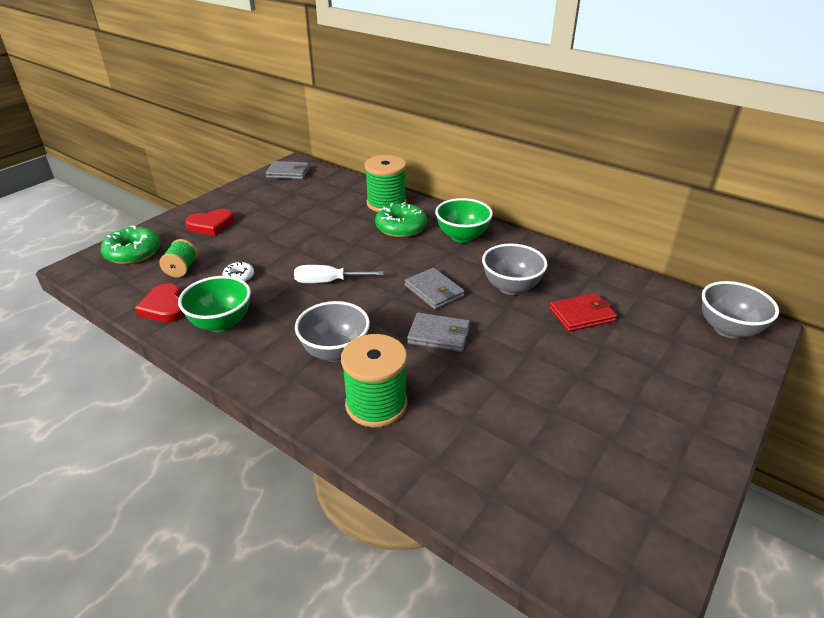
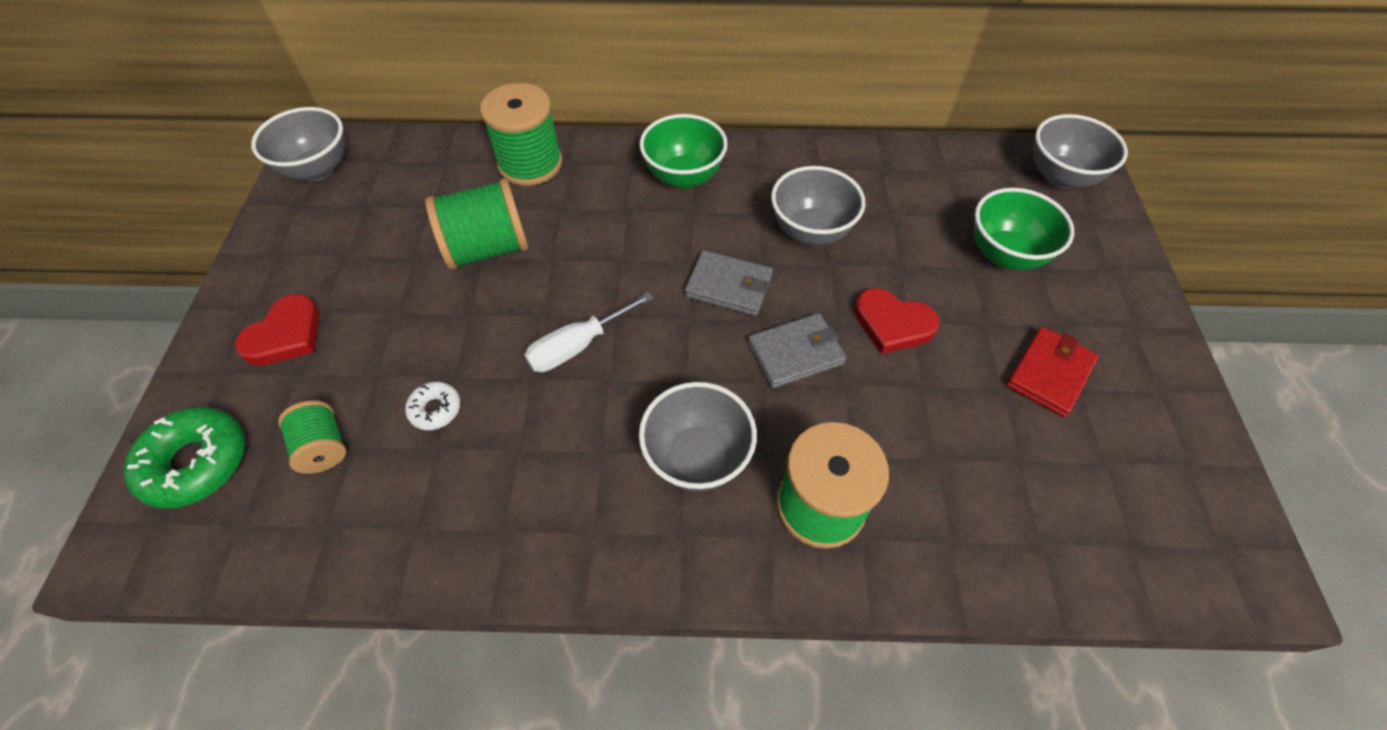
camera: 35 degrees left, 20 degrees up
red heart [135,283,185,322] -> red heart moved to [854,288,940,354]
green bowl [178,276,251,332] -> green bowl moved to [974,188,1074,270]
grey wallet [266,161,309,179] -> grey bowl [251,107,345,181]
green donut [375,202,427,237] -> none
red wallet [549,293,617,332] -> red wallet moved to [1006,326,1099,417]
none -> green spool [425,178,529,270]

